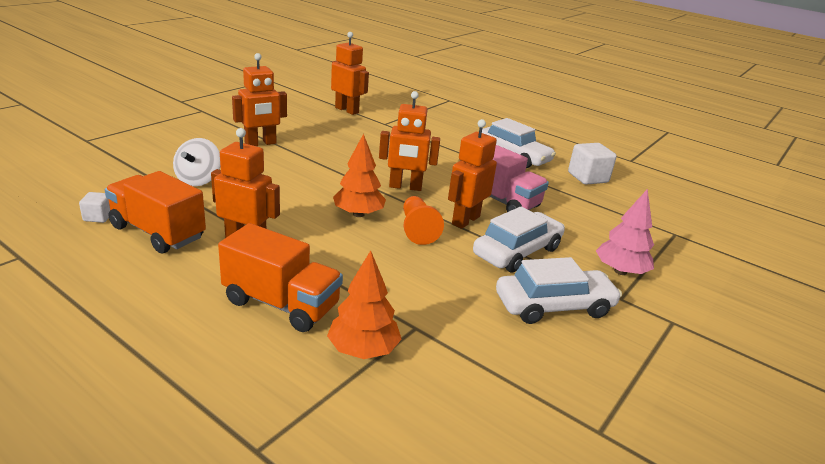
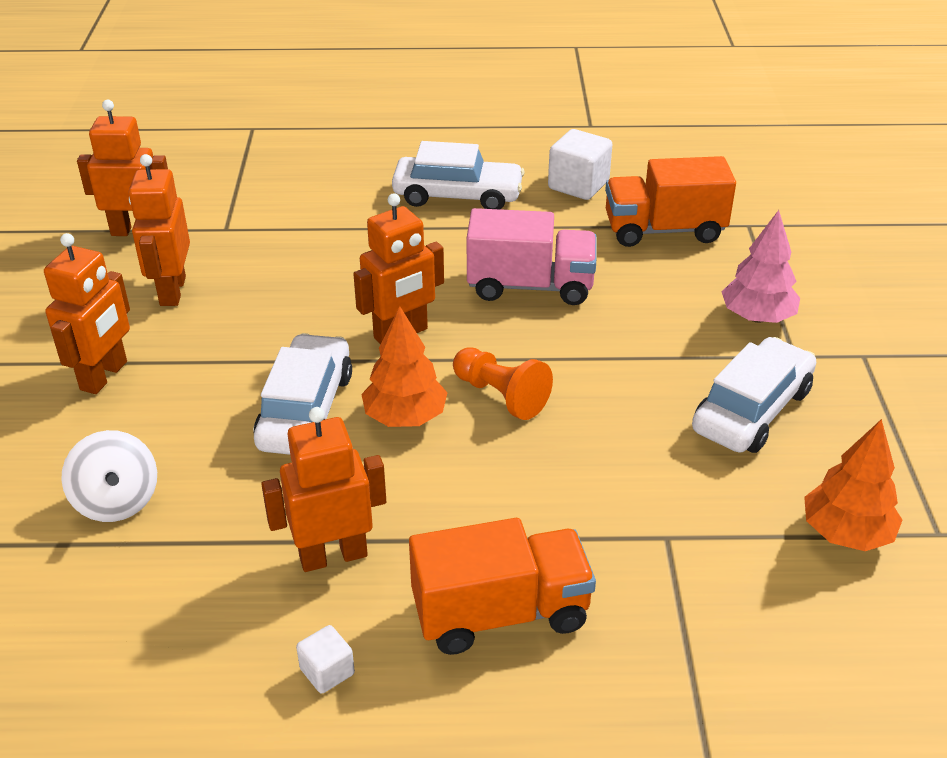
camera: 35 degrees left, 10 degrees up
white cube [79,192,110,223] -> white cube moved to [296,625,355,693]
orange truck [105,171,206,253] -> orange truck moved to [605,156,736,247]
orange tree [327,250,402,359] -> orange tree moved to [804,419,902,551]
orange robot [448,119,497,229] -> orange robot moved to [128,154,190,306]
white car [473,207,565,273] -> white car moved to [253,333,352,455]

